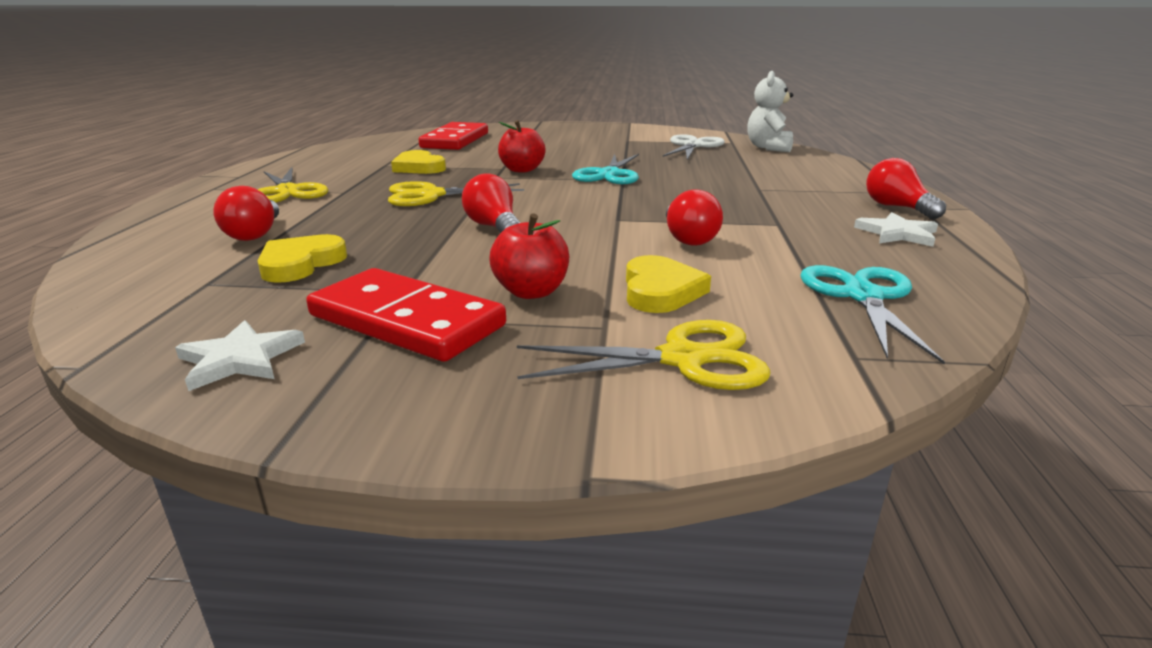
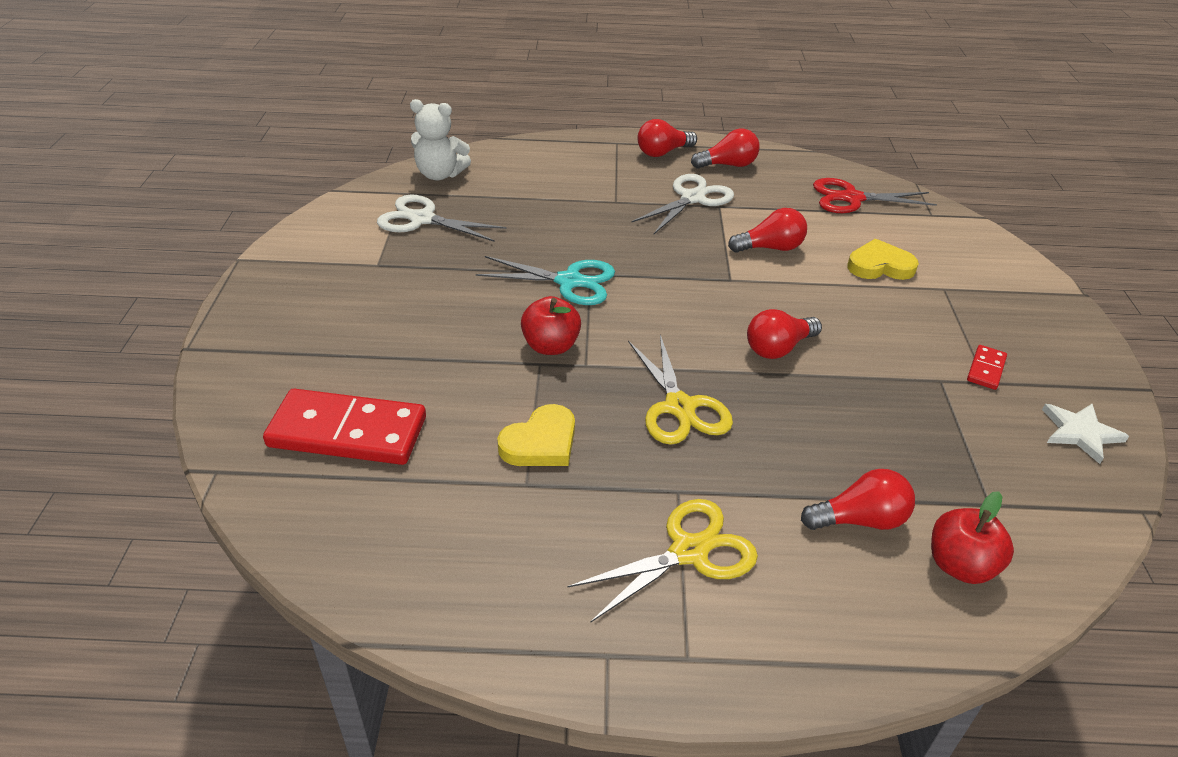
camera: 95 degrees left, 15 degrees up
yellow heart [257,234,347,283] -> none
red domino [306,268,506,362] -> red domino [967,345,1007,390], size x0.44
red apple [489,213,569,299] -> red apple moved to [931,491,1014,584]
yellow scissors [517,320,771,390] -> none
turquoise scissors [800,265,945,364] -> red scissors [813,178,937,213]
white star [854,212,938,247] -> red light bulb [691,128,760,169]
none -> white scissors [632,174,734,234]

